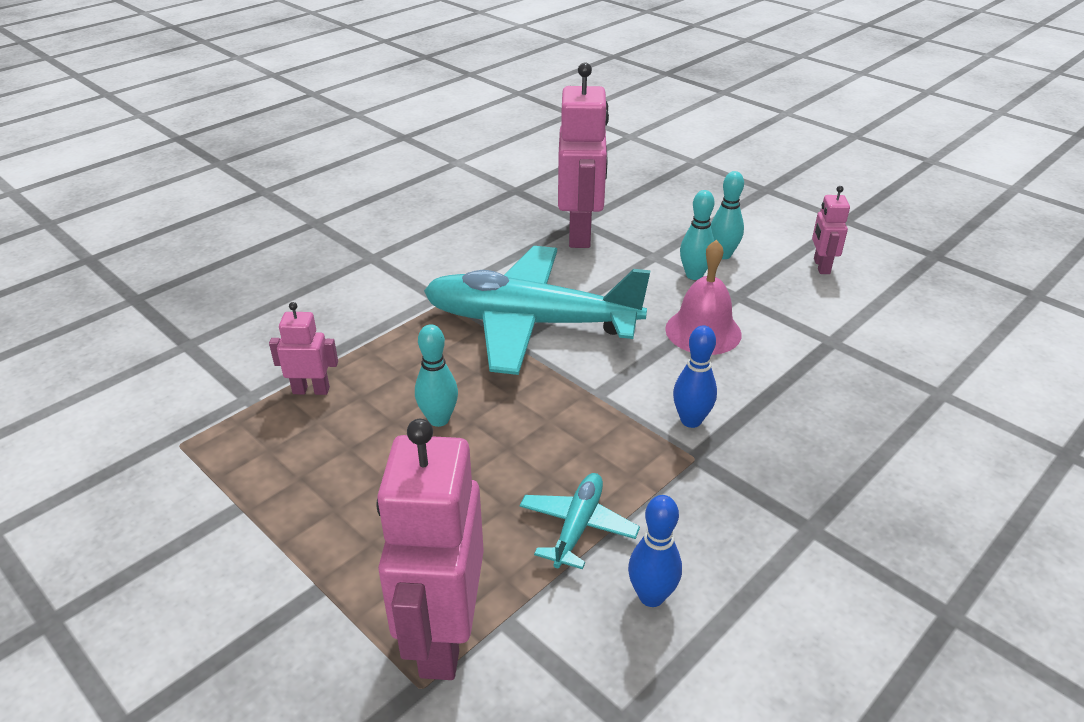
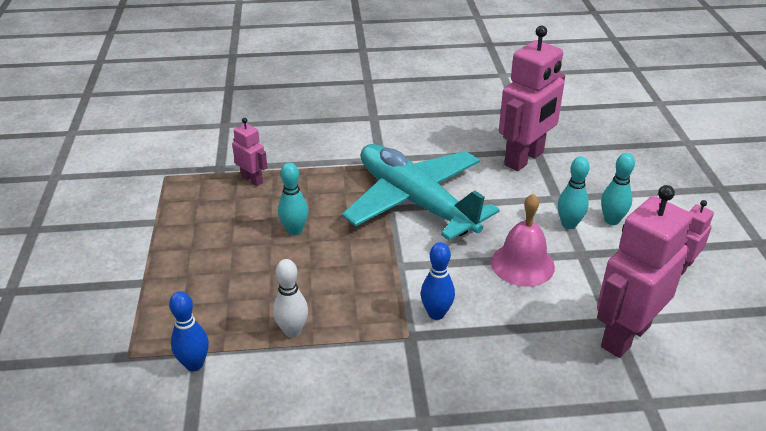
camera: 40 degrees right, 0 degrees up
pink robot [376,419,484,680] -> pink robot moved to [597,185,693,358]
turquoise plane [520,473,640,569] -> white bowling pin [273,259,308,338]
blue bowling pin [628,495,682,607] -> blue bowling pin moved to [169,291,209,372]

